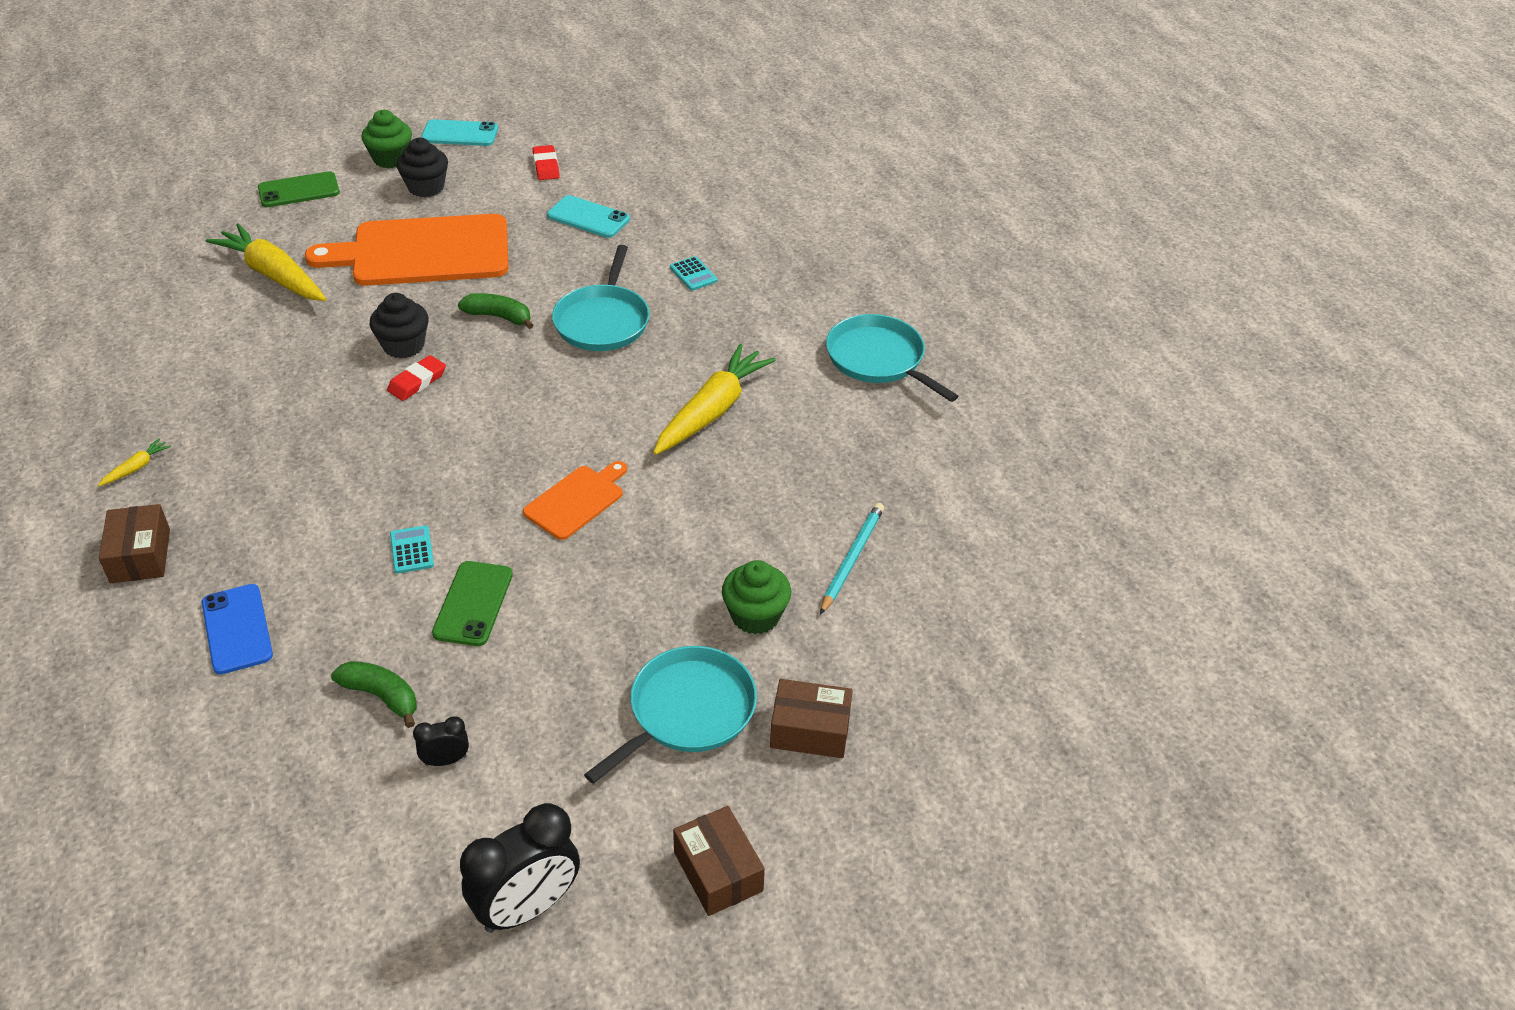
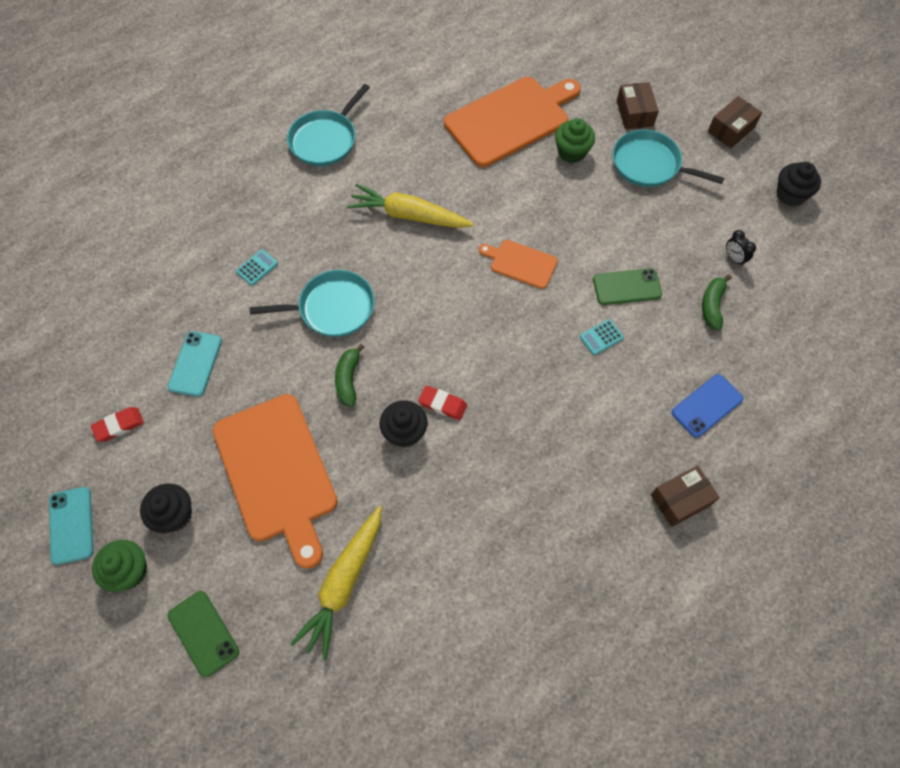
camera: 105 degrees left, 20 degrees up
yellow carrot [98,438,171,486] -> none
black clock [460,803,580,933] -> black cupcake [777,162,821,206]
turquoise pencil [820,503,884,615] -> orange cutting board [444,77,581,167]

